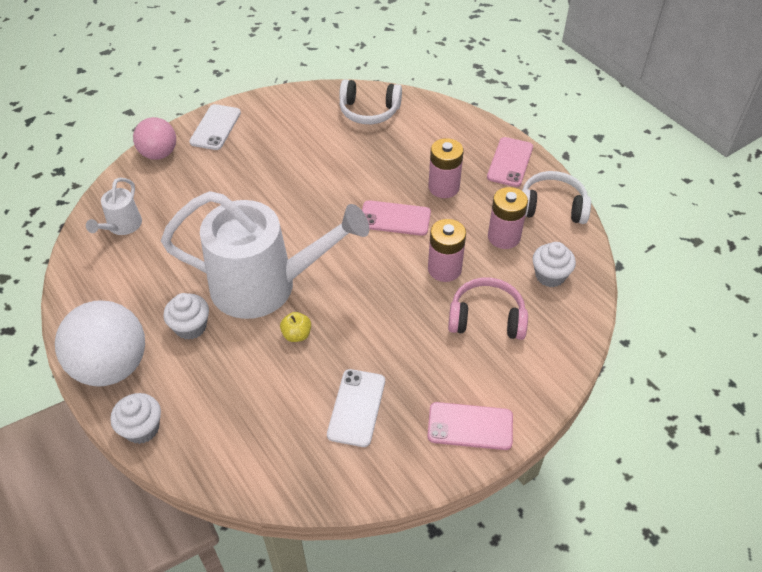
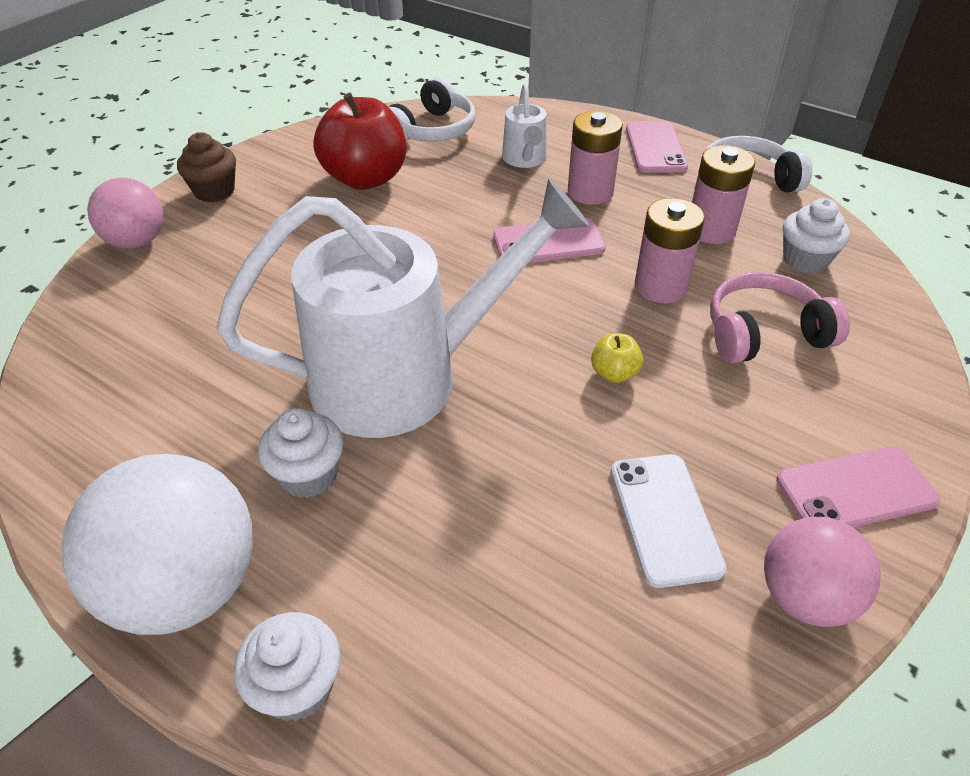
camera: 20 degrees left, 5 degrees down
white watering can [86,178,142,235] -> white watering can moved to [502,83,547,168]
white phone [189,104,241,150] -> brown cupcake [177,132,236,202]
yellow apple [280,312,311,342] -> yellow apple moved to [591,333,643,383]
white headphones [339,79,402,124] -> white headphones turned 45 degrees counterclockwise [389,77,476,142]
none -> red apple [313,93,406,190]
none -> pink ball [764,517,881,627]

